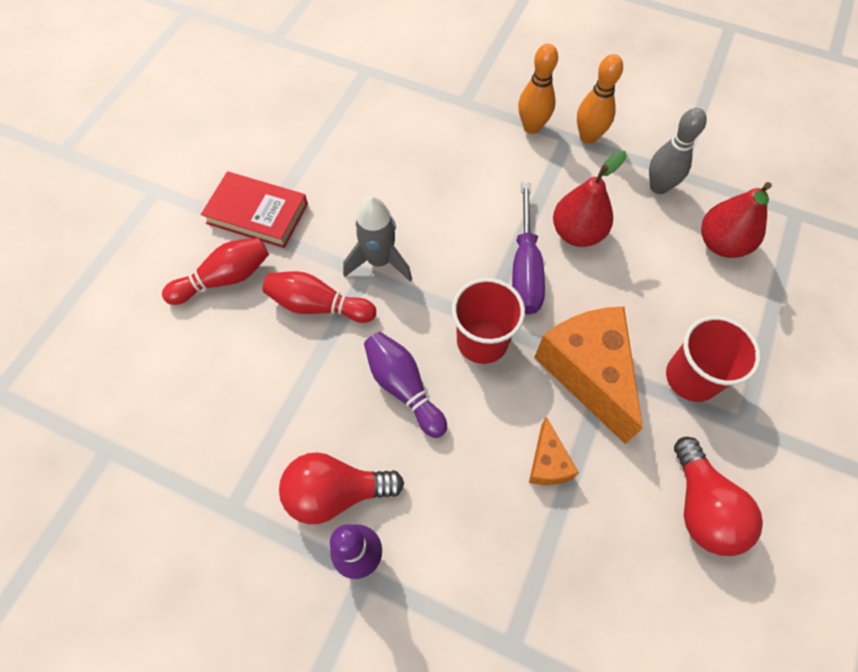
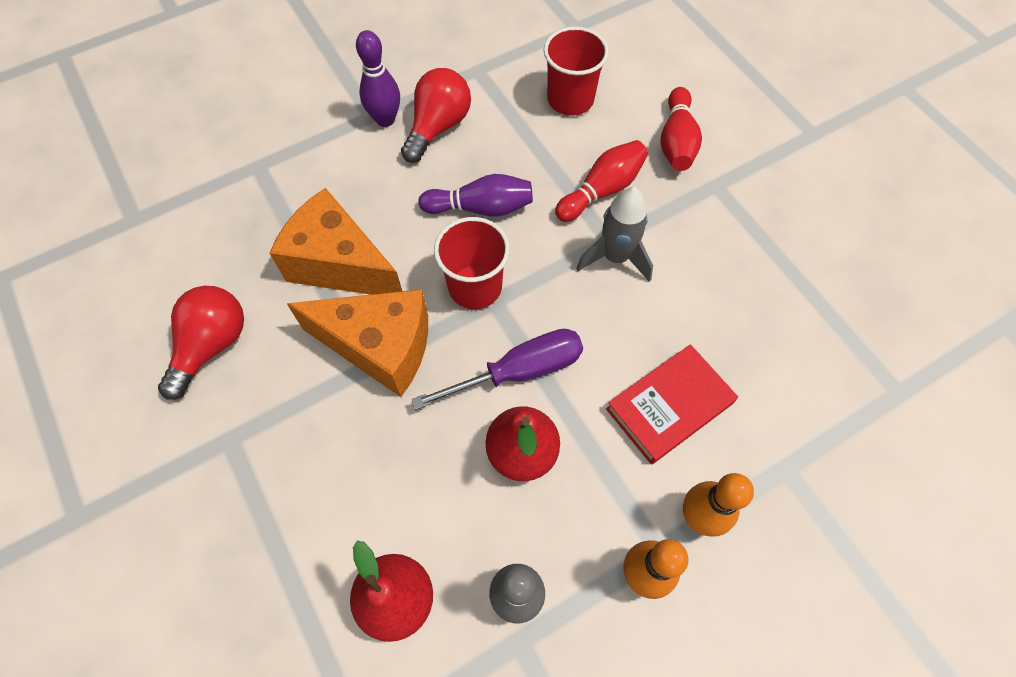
camera: 125 degrees right, 0 degrees up
red book [201,171,308,248] -> red book moved to [606,344,738,464]
purple screwdriver [512,183,545,315] -> purple screwdriver turned 120 degrees clockwise [411,329,583,410]
orange cheese [529,417,579,485] -> orange cheese [269,188,402,295], size x2.07
red cup [666,316,761,402] -> red cup moved to [544,26,609,116]
red light bulb [674,437,763,556] -> red light bulb turned 90 degrees clockwise [158,286,244,400]

